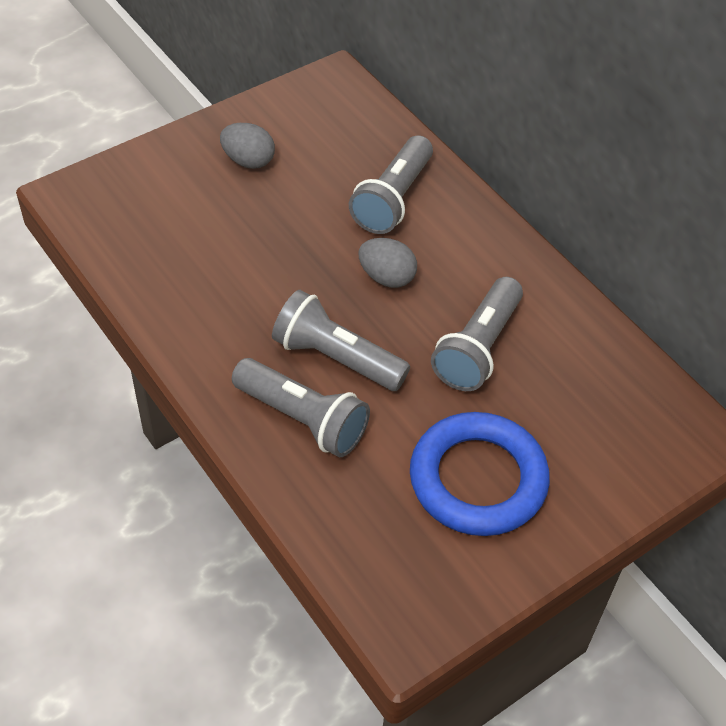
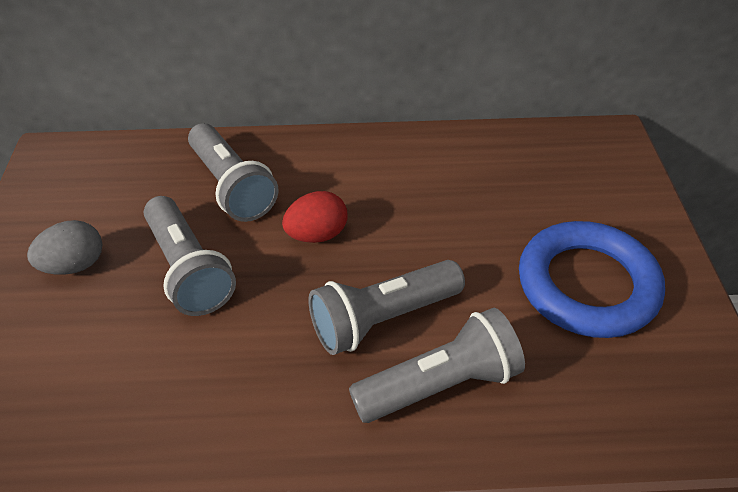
camera: 55 degrees left, 5 degrees down
grey egg [358,238,417,288] -> red egg [282,191,347,243]
grey flashlight [431,277,523,391] -> grey flashlight moved to [144,196,236,316]

